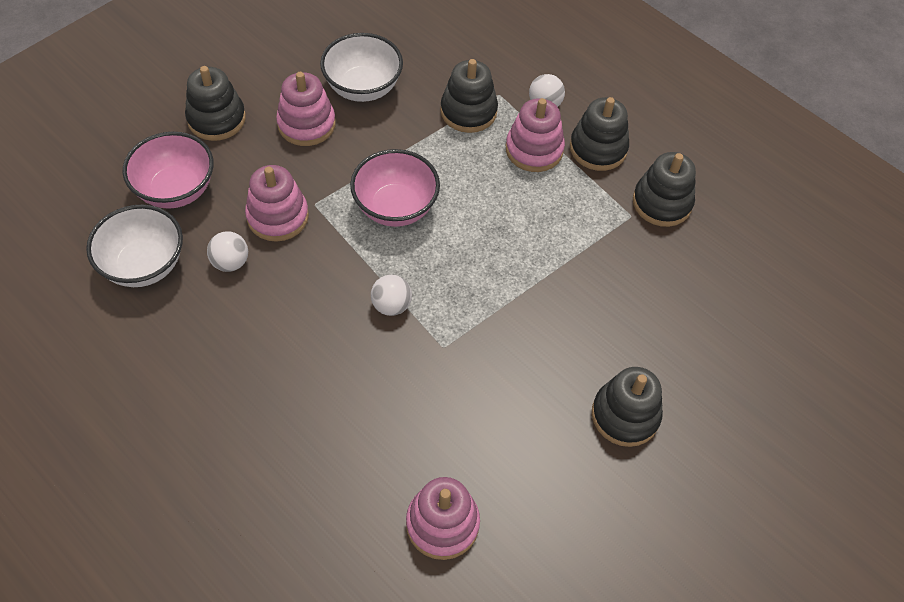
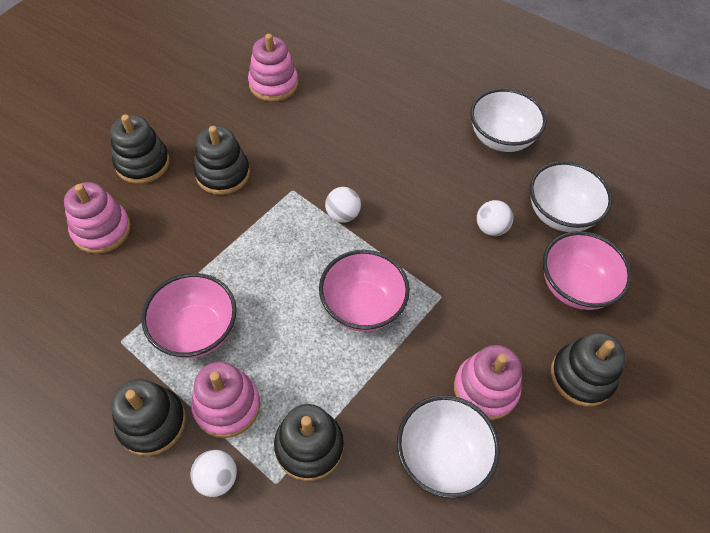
camera: 170 degrees right, 0 degrees up
pink stacking toy [245,165,309,242] -> pink stacking toy moved to [64,182,131,254]
black stacking toy [633,152,696,227] -> black stacking toy moved to [194,126,250,195]
none -> pink bowl [142,273,237,358]
none -> white bowl [470,88,547,152]

